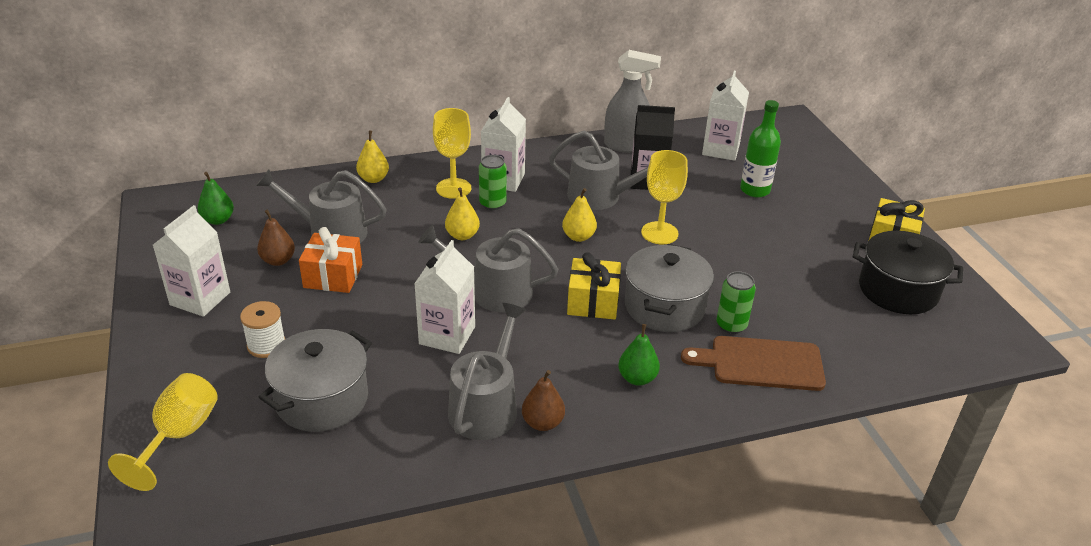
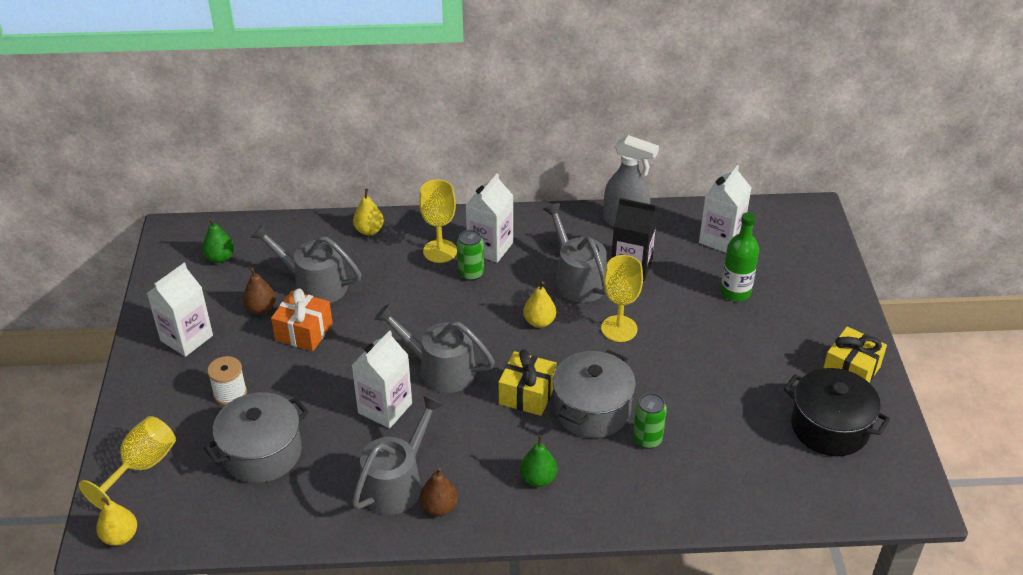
camera: 15 degrees right, 5 degrees up
yellow pear [445,187,480,240] -> yellow pear moved to [96,497,137,546]
grey watering can [549,130,648,210] -> grey watering can turned 150 degrees counterclockwise [543,203,607,303]
brown cutting board [681,336,826,391] -> none

